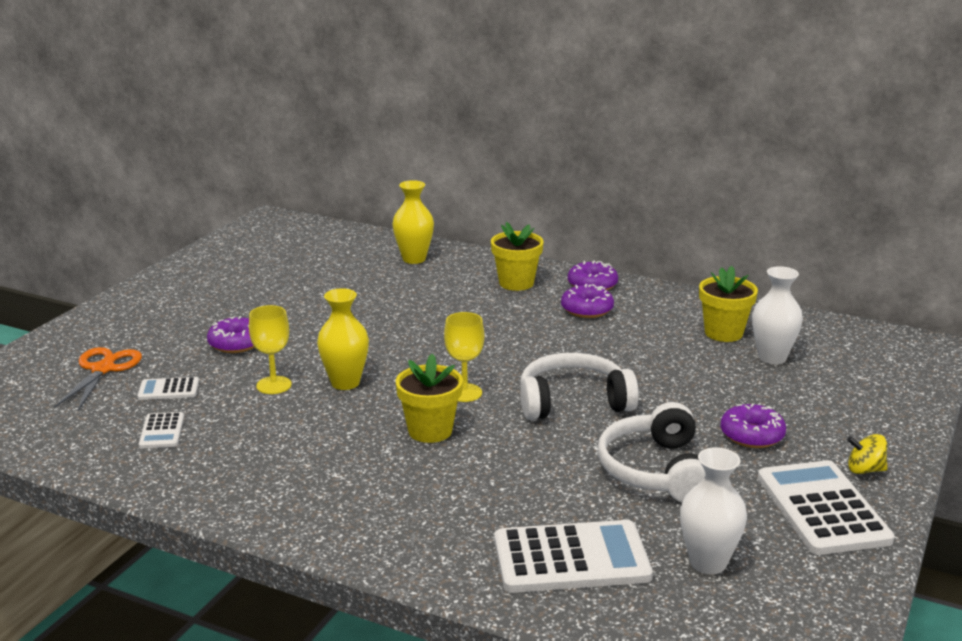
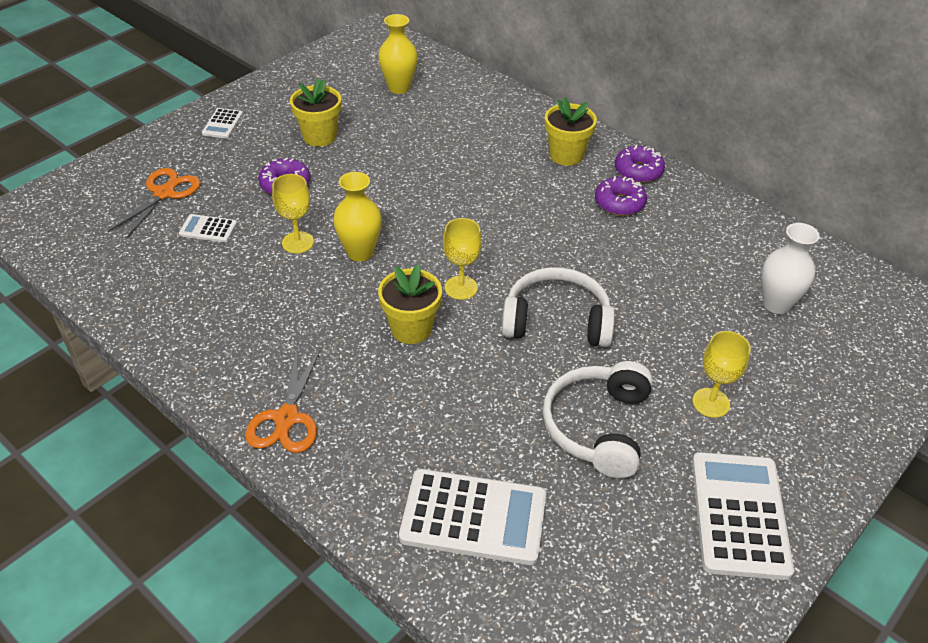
camera: 15 degrees right, 20 degrees up
white calculator [139,412,184,448] -> white calculator moved to [202,108,243,138]
yellow vase [392,180,434,264] -> yellow vase moved to [378,14,418,94]
white vase [680,447,747,574] -> none
yellow flower pot [699,266,758,342] -> yellow flower pot moved to [290,79,341,147]
purple donut [721,403,786,448] -> yellow goblet [692,331,751,418]
yellow spinning top [847,434,887,474] -> none
none -> orange scissors [245,349,321,453]

